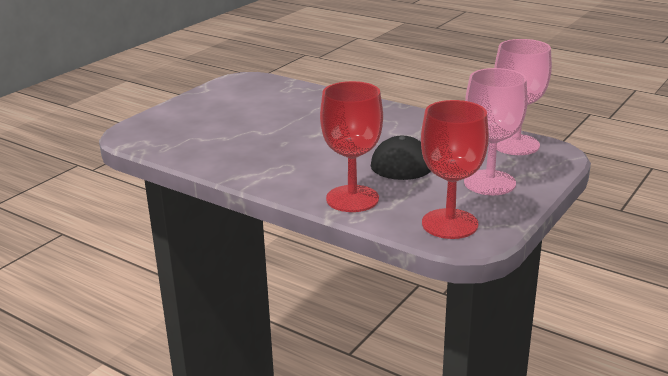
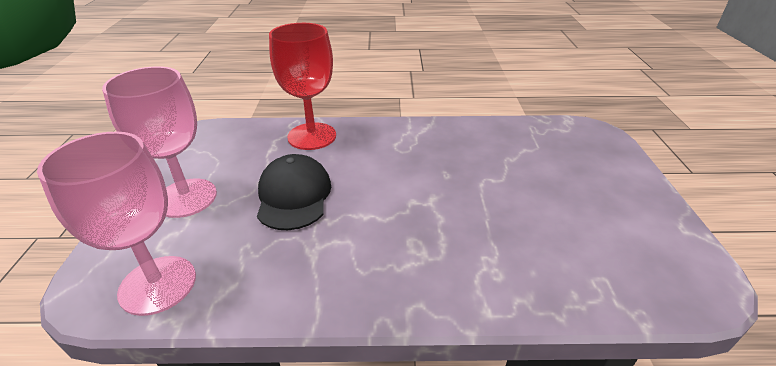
camera: 145 degrees right, 10 degrees up
red goblet [421,100,489,239] -> none

